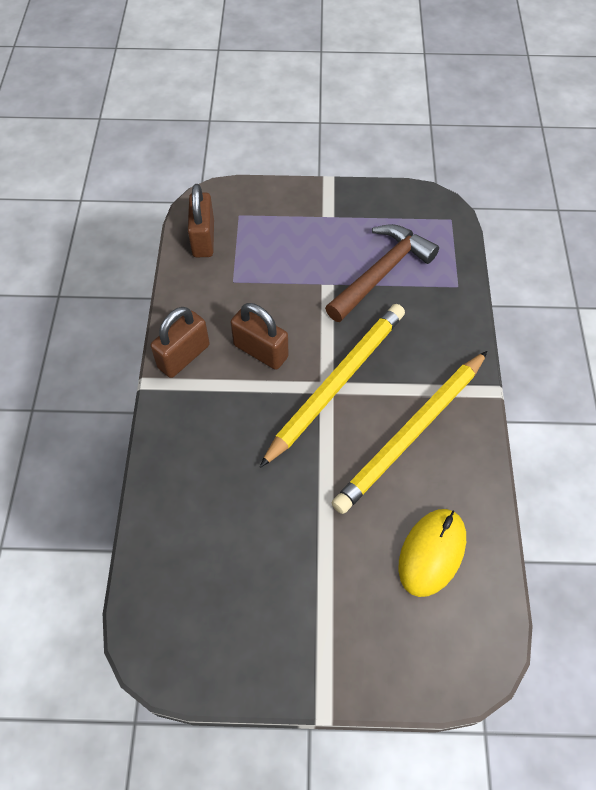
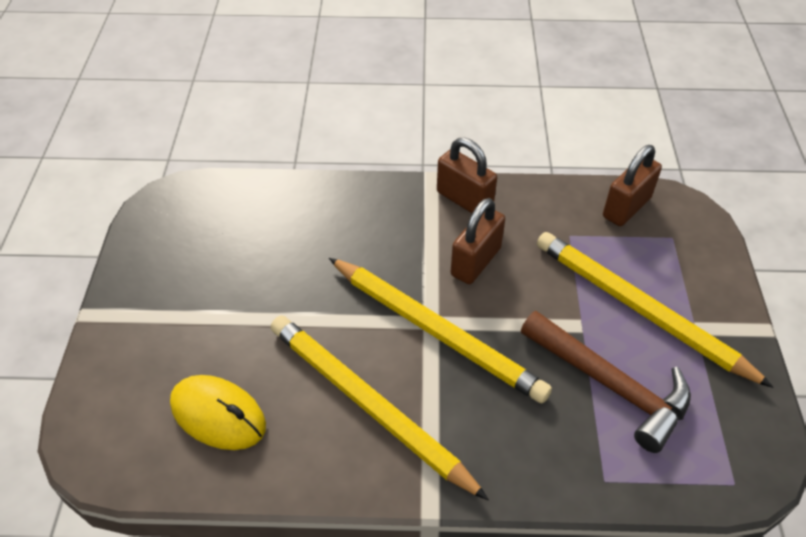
camera: 90 degrees right, 10 degrees down
brown padlock [188,184,214,257] -> brown padlock turned 45 degrees counterclockwise [603,145,662,226]
none -> yellow pencil [537,232,773,388]

